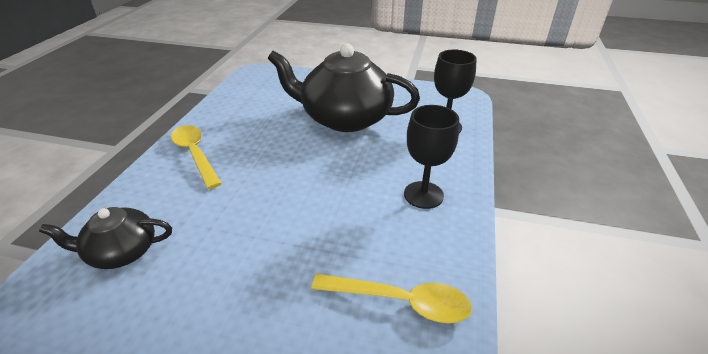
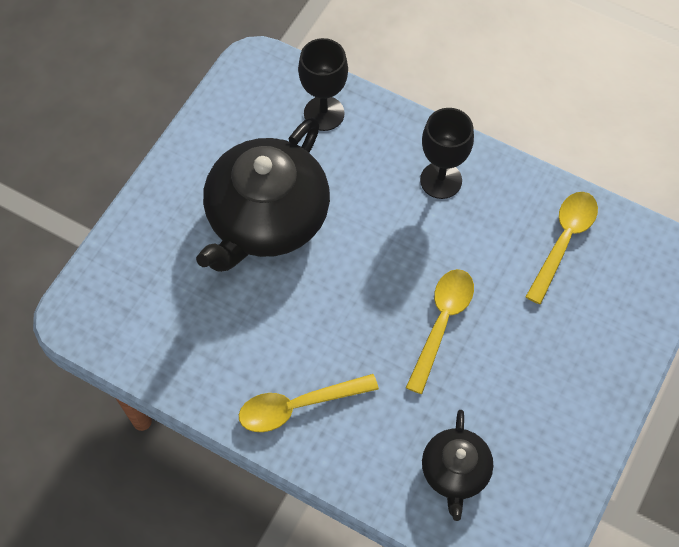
camera: 75 degrees left, 25 degrees up
none -> yellow spoon [406,269,474,394]

